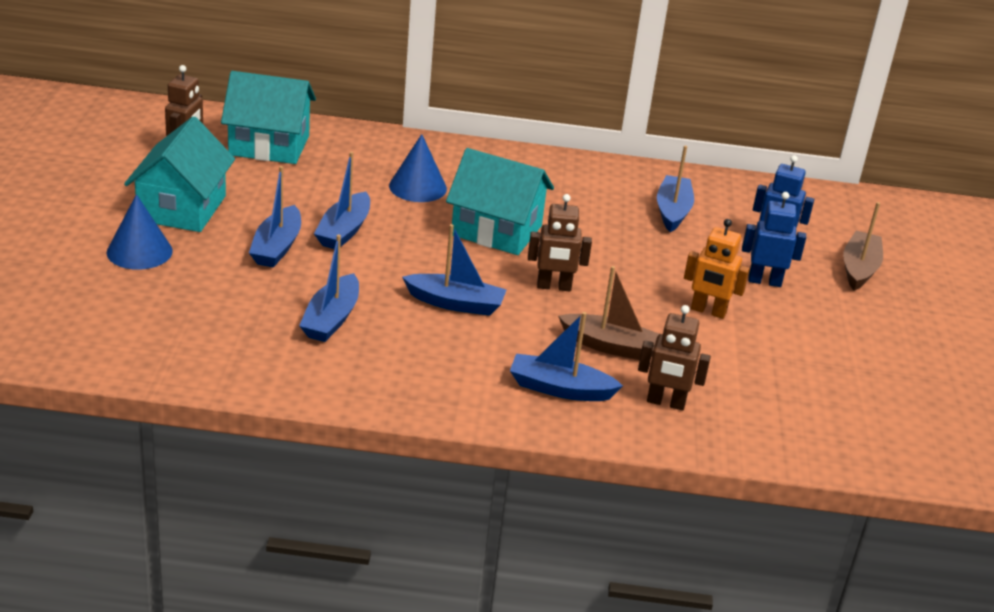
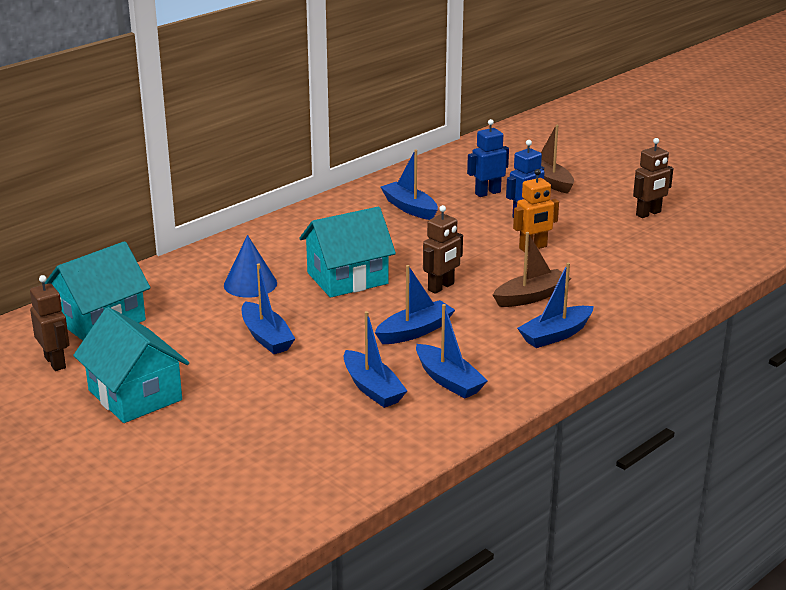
camera: 45 degrees left, 5 degrees down
blue cone [107,194,173,270] -> none
blue boat [249,166,301,268] -> blue boat moved to [416,304,488,399]
brown robot [638,305,711,410] -> brown robot moved to [633,138,673,218]

